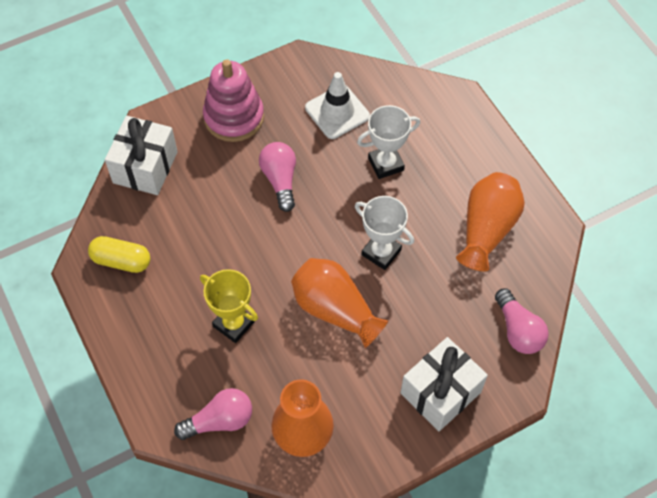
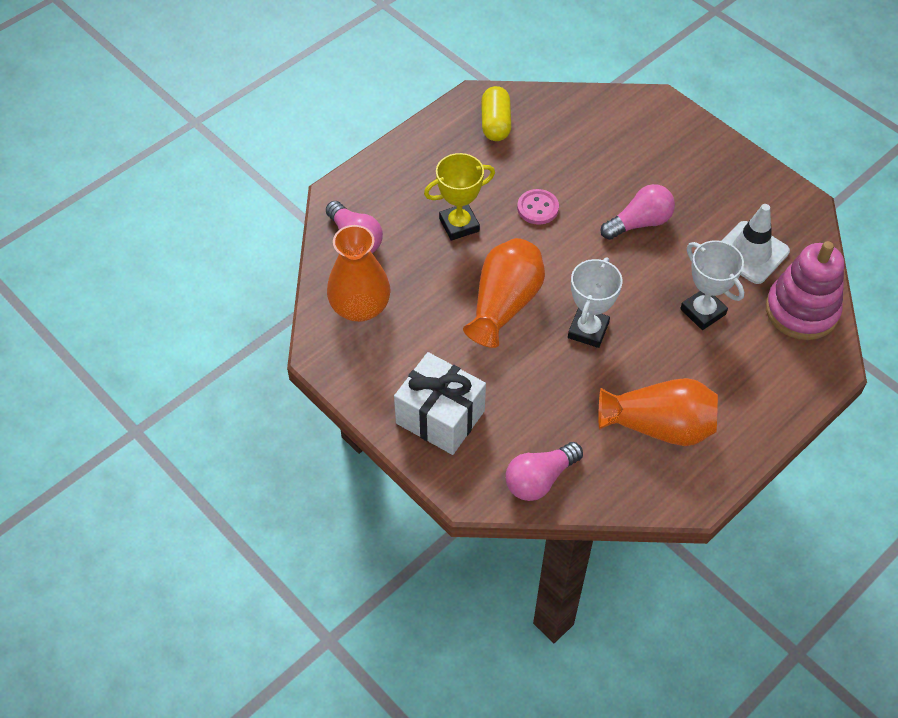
camera: 75 degrees right, 5 degrees down
white gift [105,116,178,195] -> none
yellow trophy [200,269,258,343] -> yellow trophy turned 45 degrees clockwise [424,153,495,241]
pink stacking toy [203,59,264,142] -> pink stacking toy moved to [766,241,844,340]
none -> pink button [517,189,559,225]

